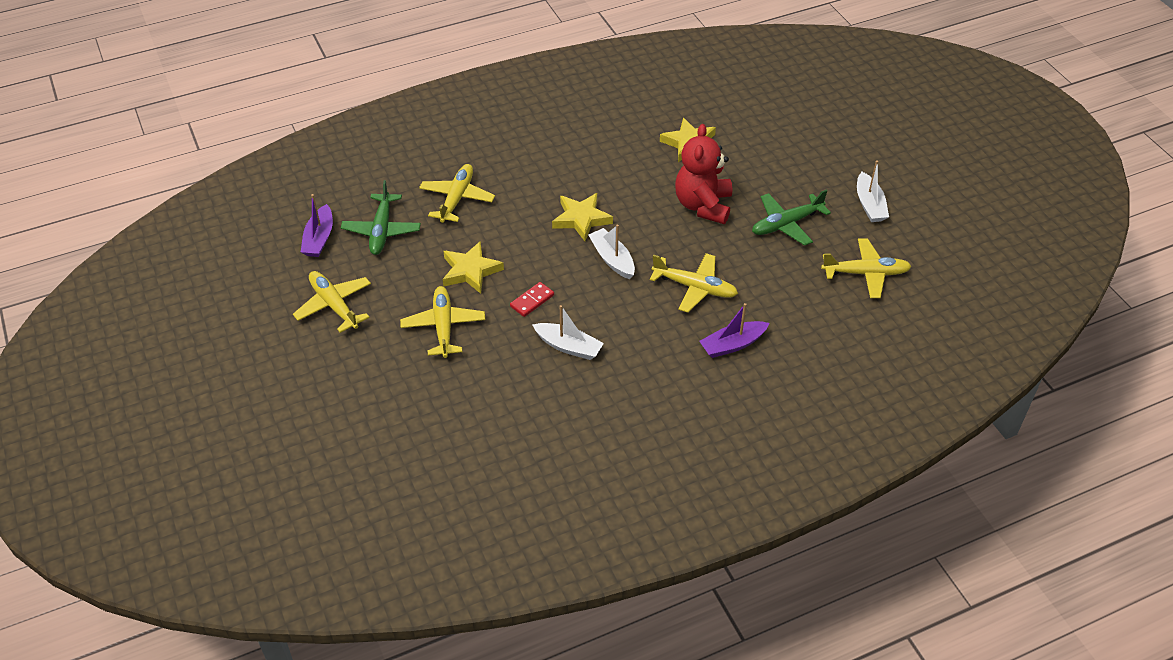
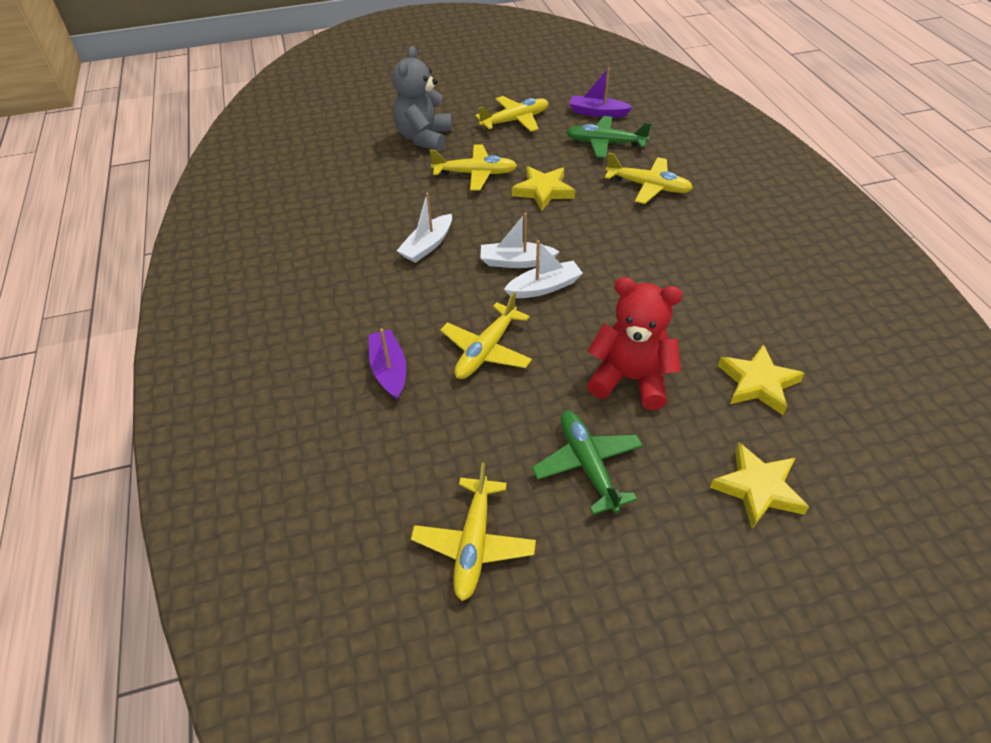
camera: 100 degrees right, 0 degrees up
red domino [510,282,554,317] -> none
yellow star [552,193,613,241] -> yellow star moved to [710,443,809,529]
white boat [857,160,889,222] -> white boat moved to [480,213,560,268]
none -> grey teddy bear [392,46,452,152]

